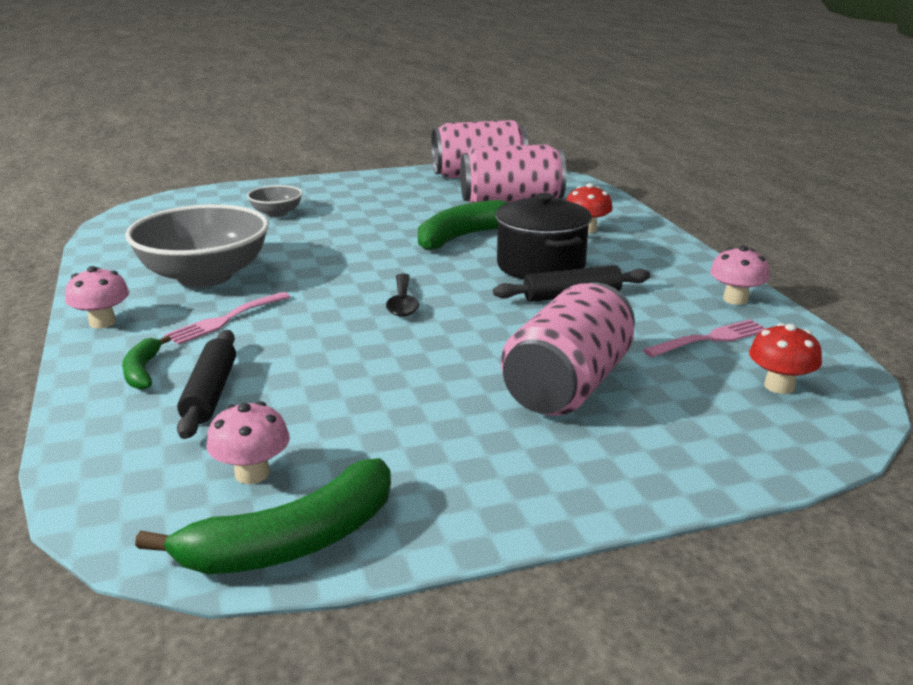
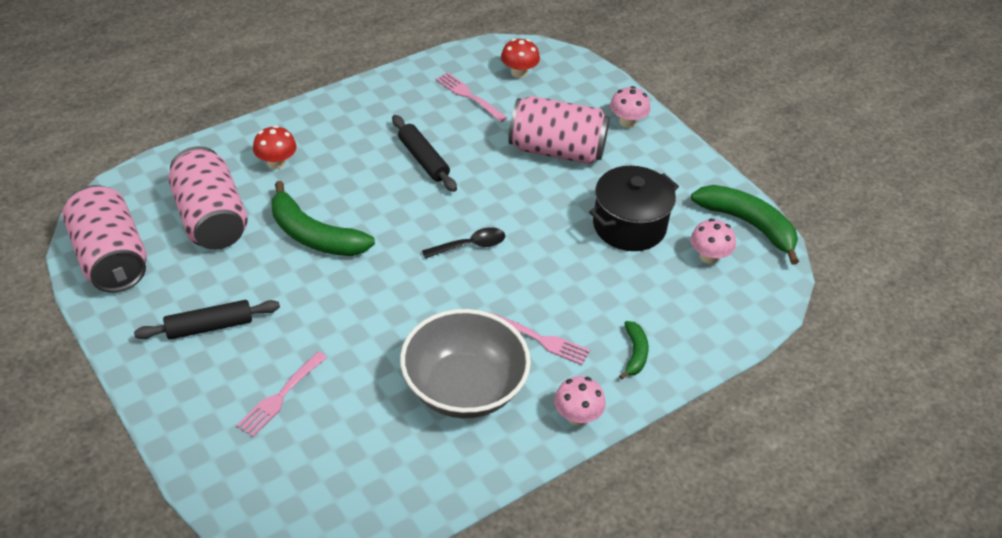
camera: 110 degrees left, 20 degrees up
green banana [122,335,171,390] -> green banana turned 60 degrees counterclockwise [619,321,649,380]
black rolling pin [177,330,236,439] -> black rolling pin moved to [134,300,280,340]
grey bowl [247,185,303,217] -> pink fork [236,351,327,437]
black pot [495,193,592,280] -> black pot moved to [589,166,679,251]
pink mushroom [710,246,770,305] -> pink mushroom moved to [610,86,650,128]

